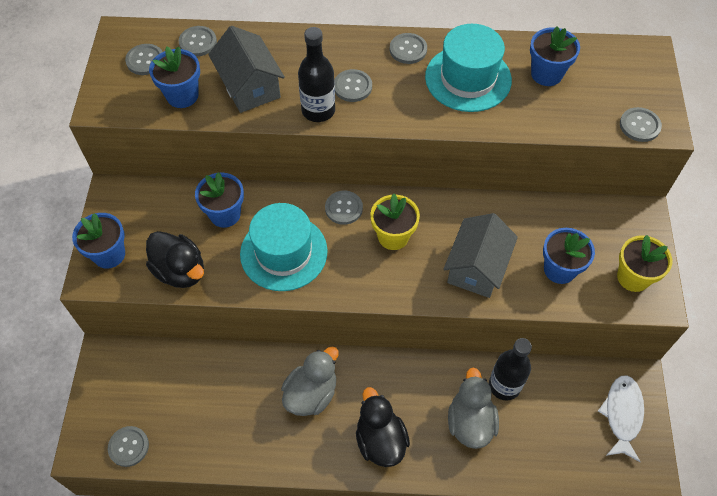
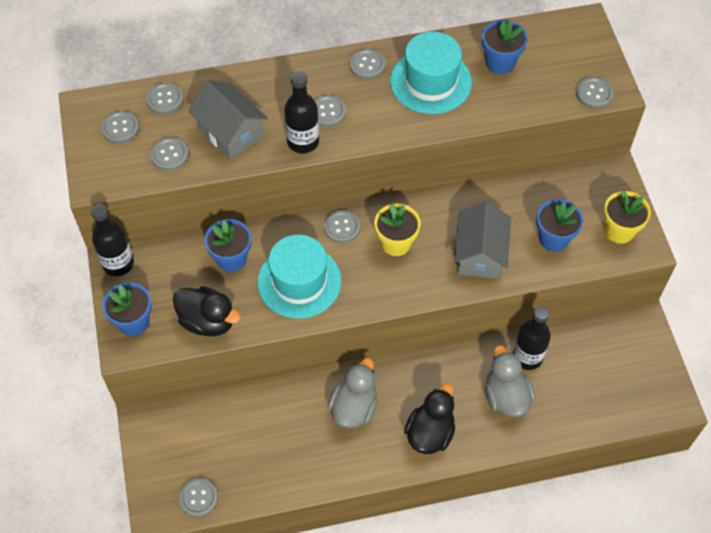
camera: 15 degrees left, 0 degrees up
blue flower pot [149,46,200,108] -> grey button [150,137,189,171]
black duck [356,387,410,467] -> black duck turned 60 degrees clockwise [404,384,455,454]
white fish [598,375,644,462] -> none
none -> black bottle [91,204,134,276]

